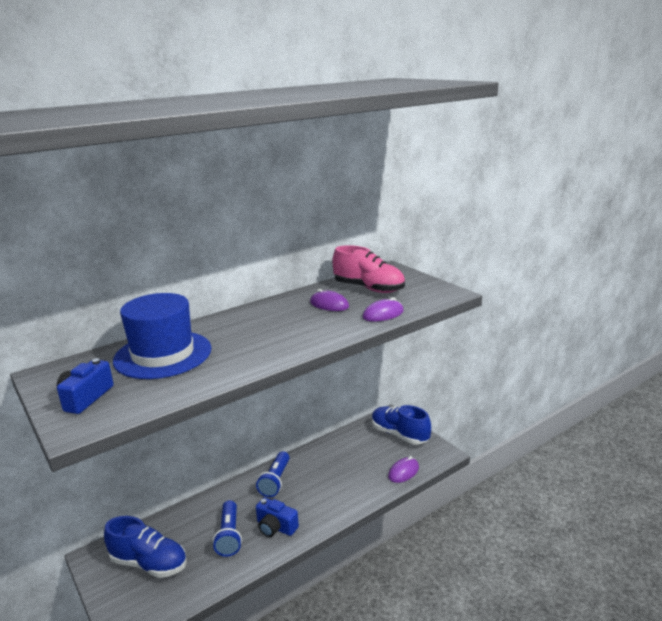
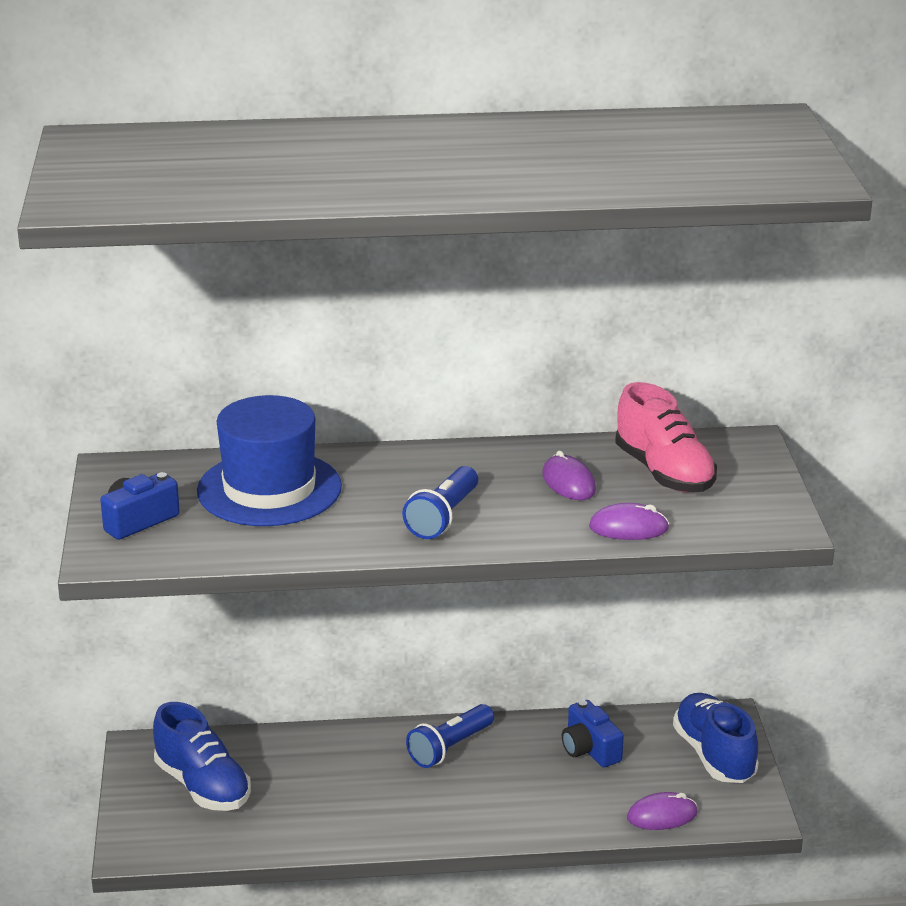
camera: 30 degrees right, 5 degrees up
blue flashlight [213,500,242,557] -> blue flashlight moved to [402,466,478,539]
blue camera [256,497,299,537] -> blue camera moved to [562,700,624,767]

